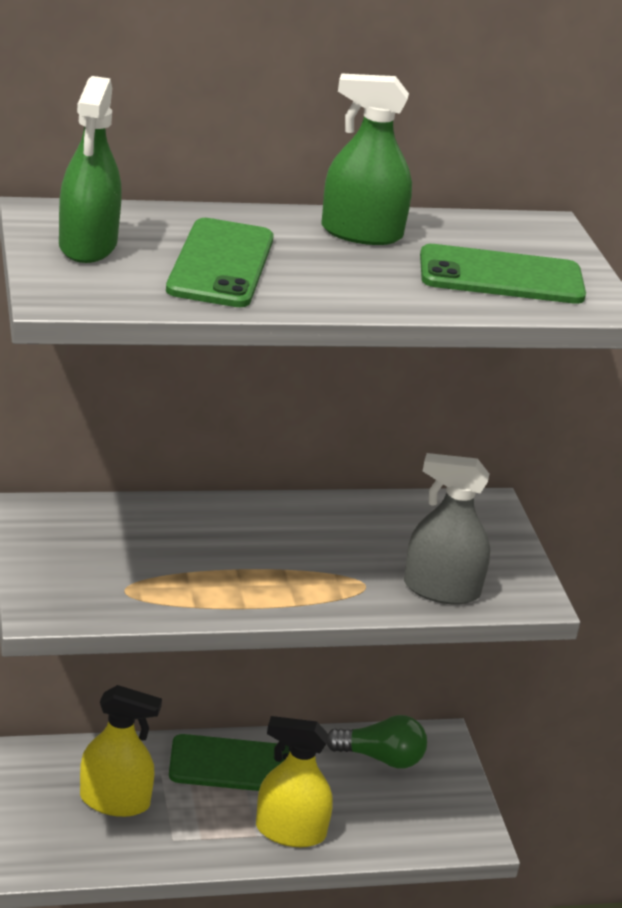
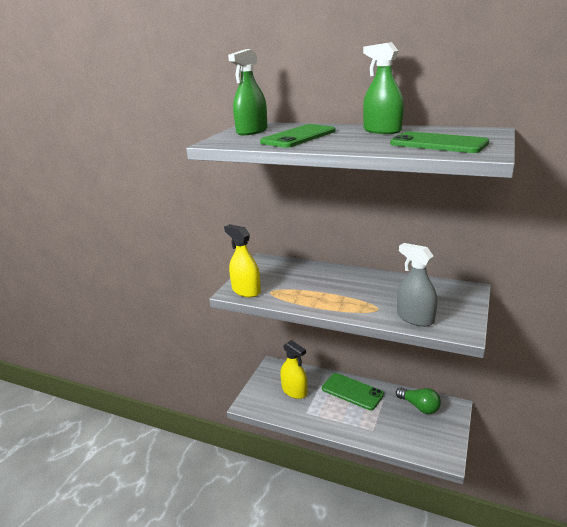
camera: 40 degrees right, 5 degrees down
yellow spray bottle [256,716,333,847] -> yellow spray bottle moved to [224,224,261,297]

